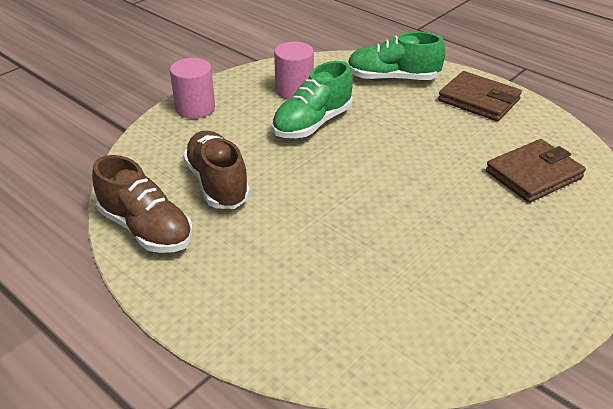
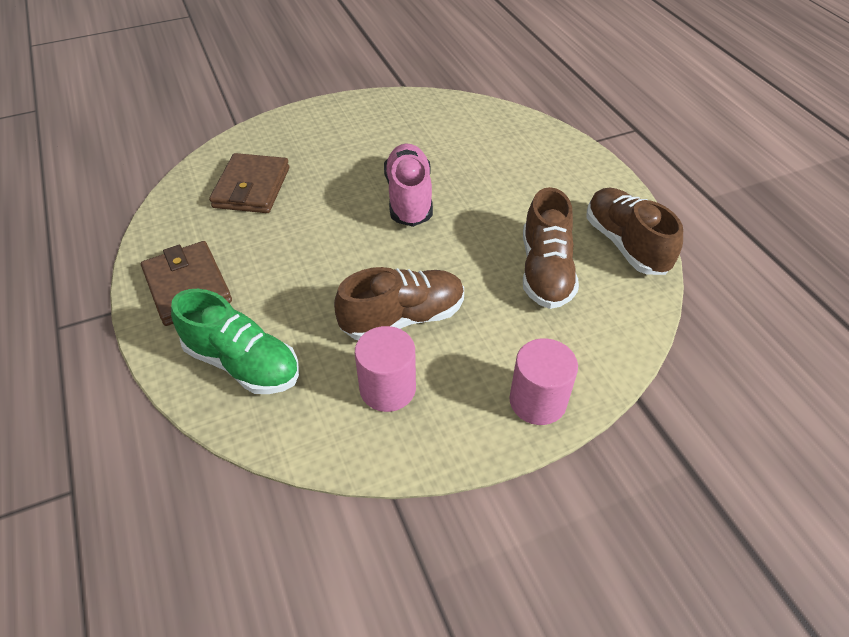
camera: 155 degrees left, 10 degrees up
green shoe [272,61,353,138] -> brown shoe [334,267,464,340]
brown wallet [486,139,586,203] -> brown wallet turned 75 degrees counterclockwise [209,153,289,213]
none -> pink shoe [384,144,433,227]

